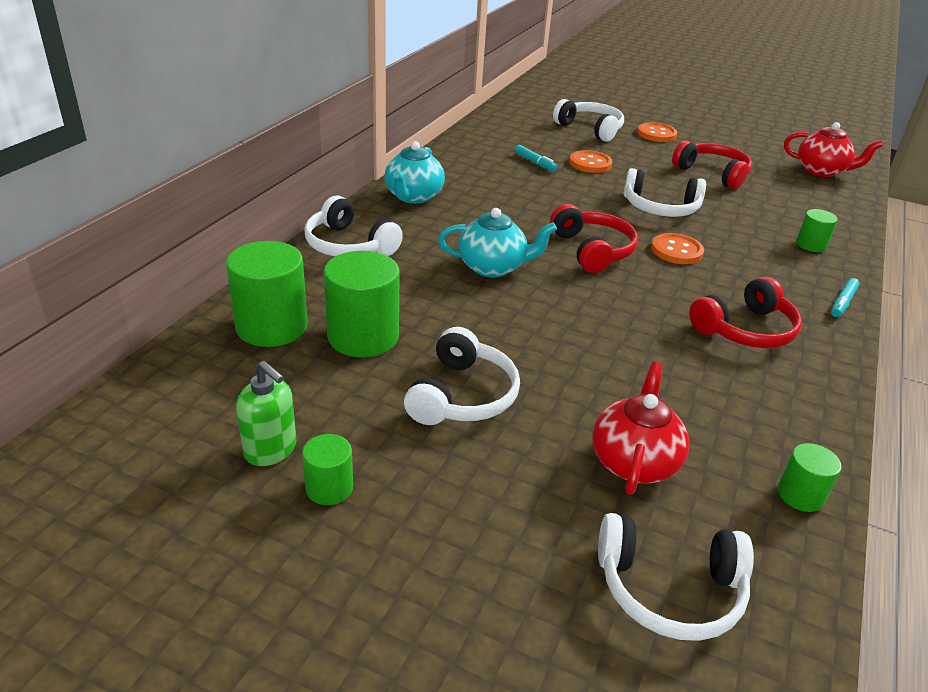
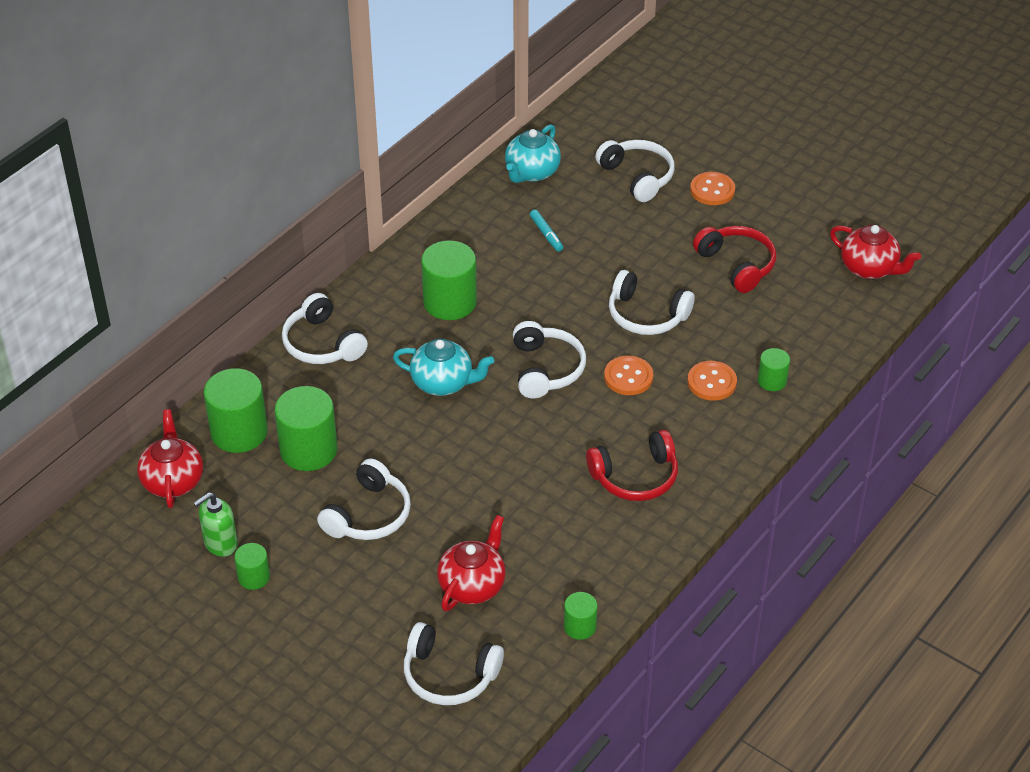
camera: 15 degrees right, 10 degrees up
green soap dispenser [236,361,296,466] -> green soap dispenser turned 90 degrees clockwise [193,492,238,557]
turquoise teapot [385,141,445,204] -> turquoise teapot moved to [505,124,561,183]
red headphones [550,204,638,273] -> white headphones [513,321,586,398]
orange button [569,150,613,173] -> orange button moved to [687,361,737,401]
turquoise marker [831,278,860,317] -> none
none -> red teapot [137,409,203,508]
none -> green cylinder [421,240,477,320]

